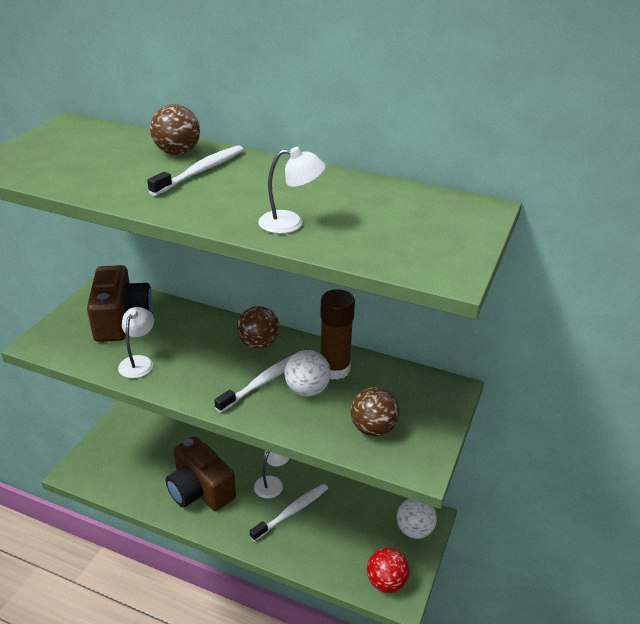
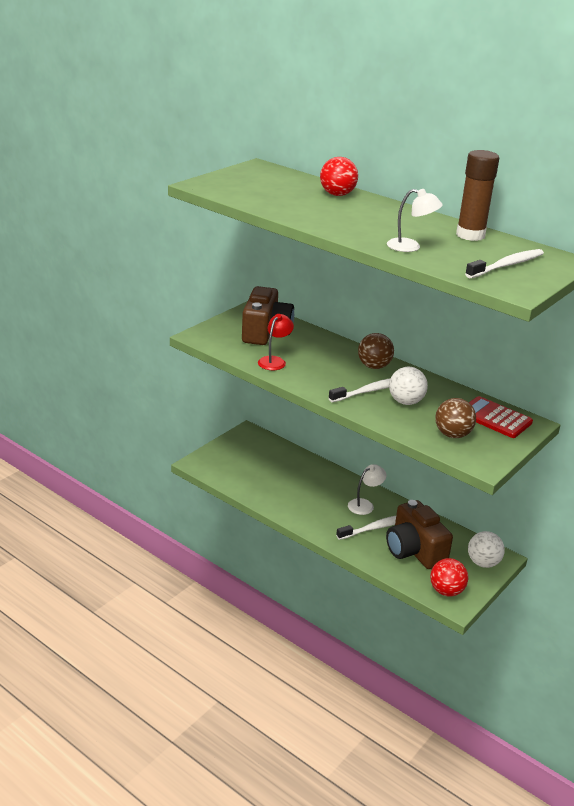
camera: 15 degrees right, 5 degrees down
white lamp [118,307,154,378] -> red lamp [258,314,294,370]
white toothbrush [147,145,243,196] -> white toothbrush moved to [465,249,544,278]
brown ball [150,104,200,155] -> red ball [320,157,358,196]
brown camera [166,436,236,511] -> brown camera moved to [386,500,453,569]
brown glue stick [320,289,355,380] -> brown glue stick moved to [456,150,499,241]
none -> red calculator [469,396,533,438]

